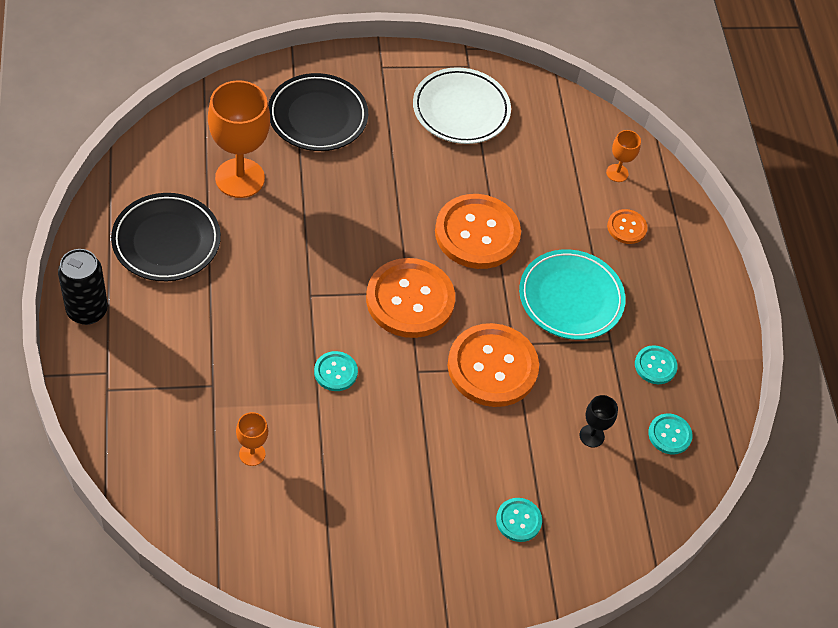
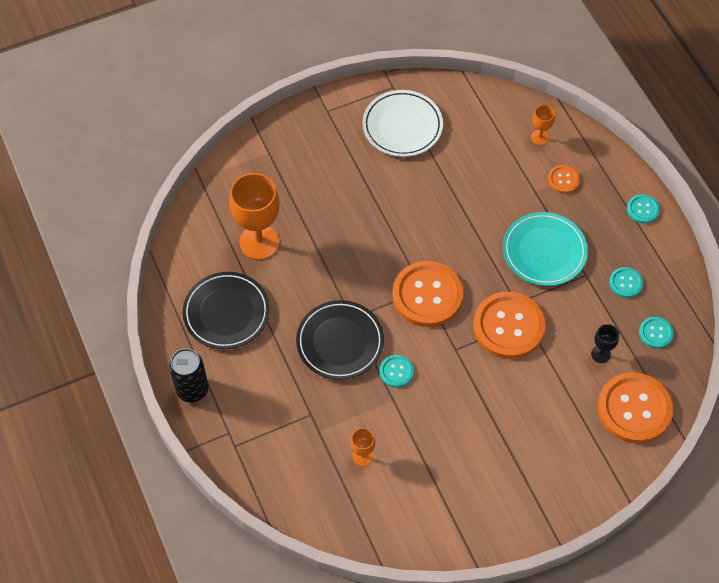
camera: 10 degrees left, 5 degrees up
black plate [268,73,368,151] -> black plate moved to [296,300,384,380]
orange button [435,194,521,269] -> orange button moved to [598,372,673,444]
turquoise button [496,498,542,542] -> turquoise button moved to [627,194,660,224]

